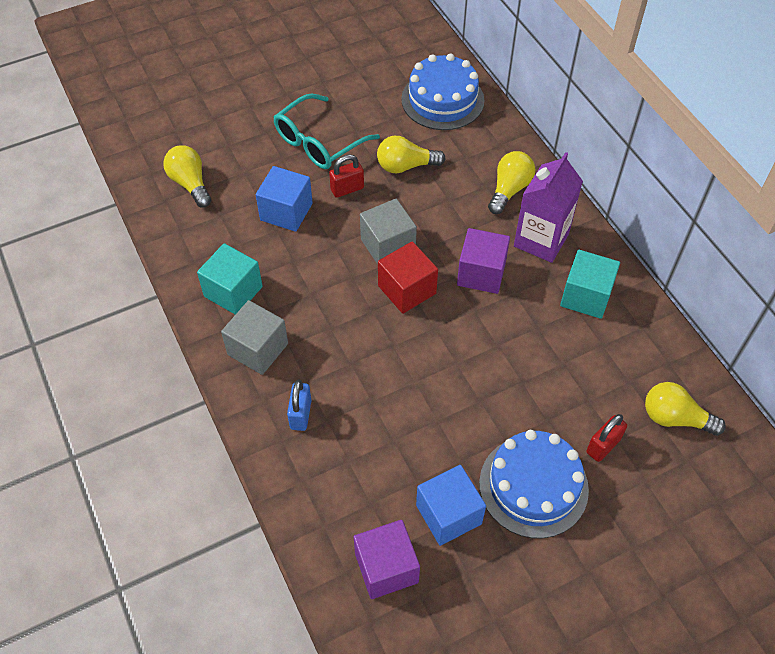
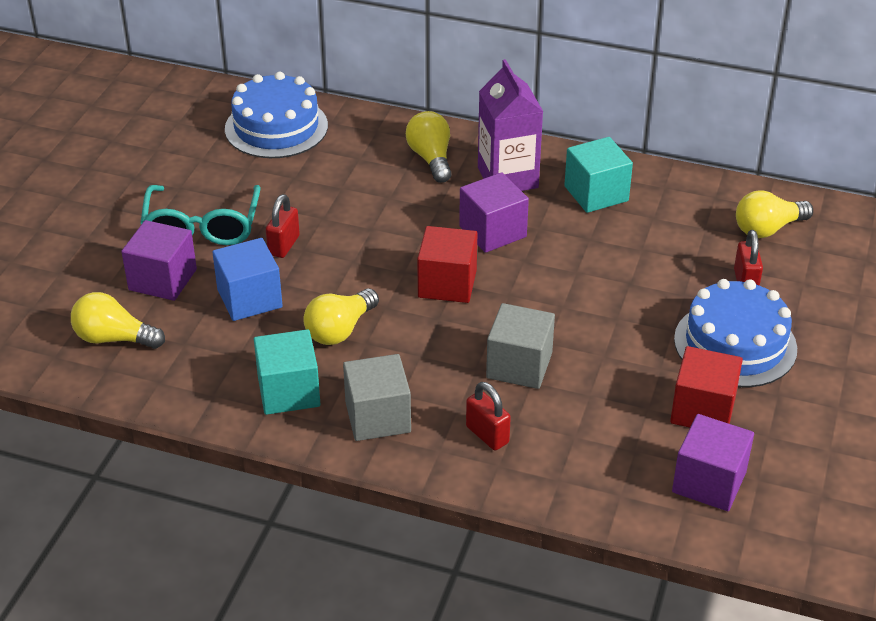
camera: 45 degrees left, 15 degrees down
blue padlock [287,380,311,431] -> red padlock [466,382,511,450]
grey cube [360,199,417,264] -> grey cube moved to [486,303,555,389]
yellow light bulb [377,136,446,174] -> yellow light bulb moved to [303,288,379,345]
blue cube [416,465,486,546] -> red cube [670,346,743,428]
none -> purple cube [121,220,197,301]

